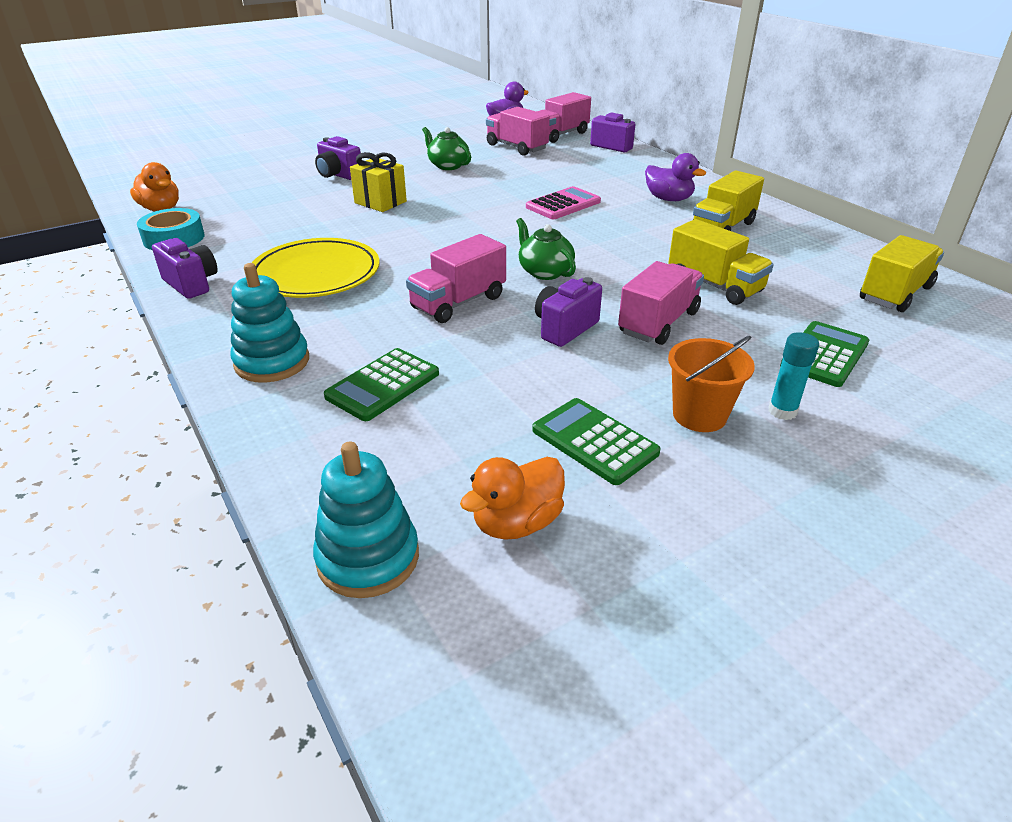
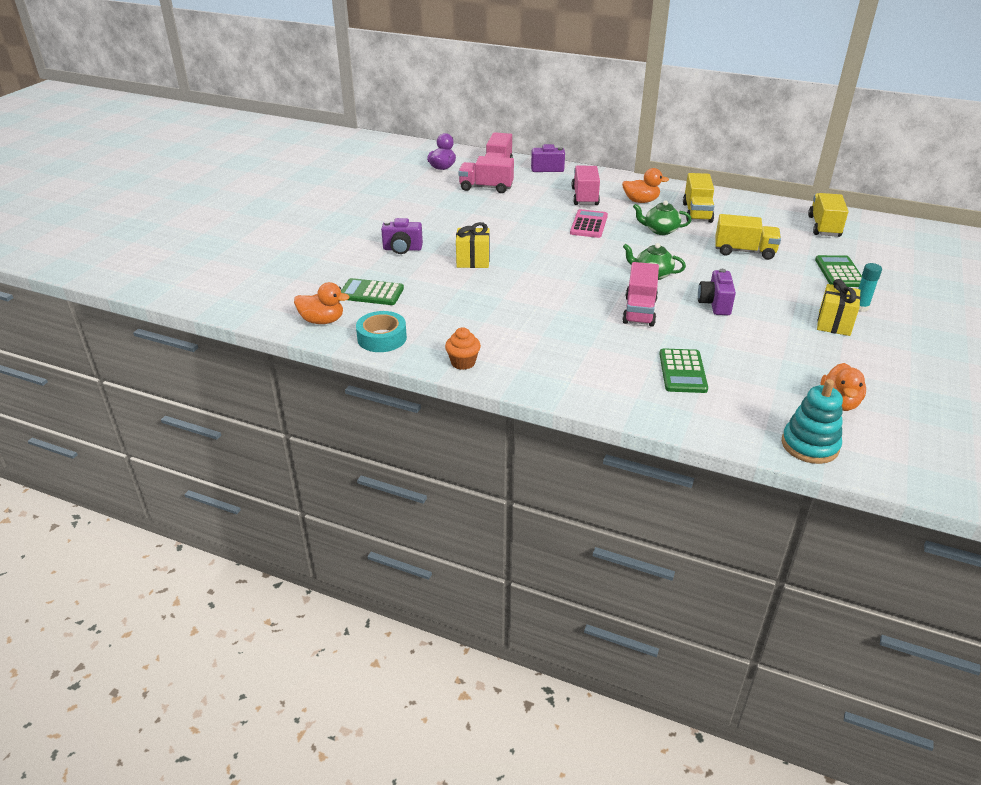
camera: 35 degrees left, 0 degrees up
purple camera [152,238,218,299] -> orange cupcake [445,327,481,370]
turquoise stacking toy [231,263,309,383] -> none
yellow plate [252,238,380,298] -> none
green teapot [422,127,471,170] -> green teapot moved to [633,200,691,235]
green calculator [532,398,661,485] -> green calculator moved to [341,278,404,305]
pink truck [618,261,704,345] -> pink truck moved to [571,166,600,205]
purple duck [645,153,706,201] -> orange duck [622,168,669,203]
orange bucket [668,336,755,432] -> yellow gift [817,279,861,336]

